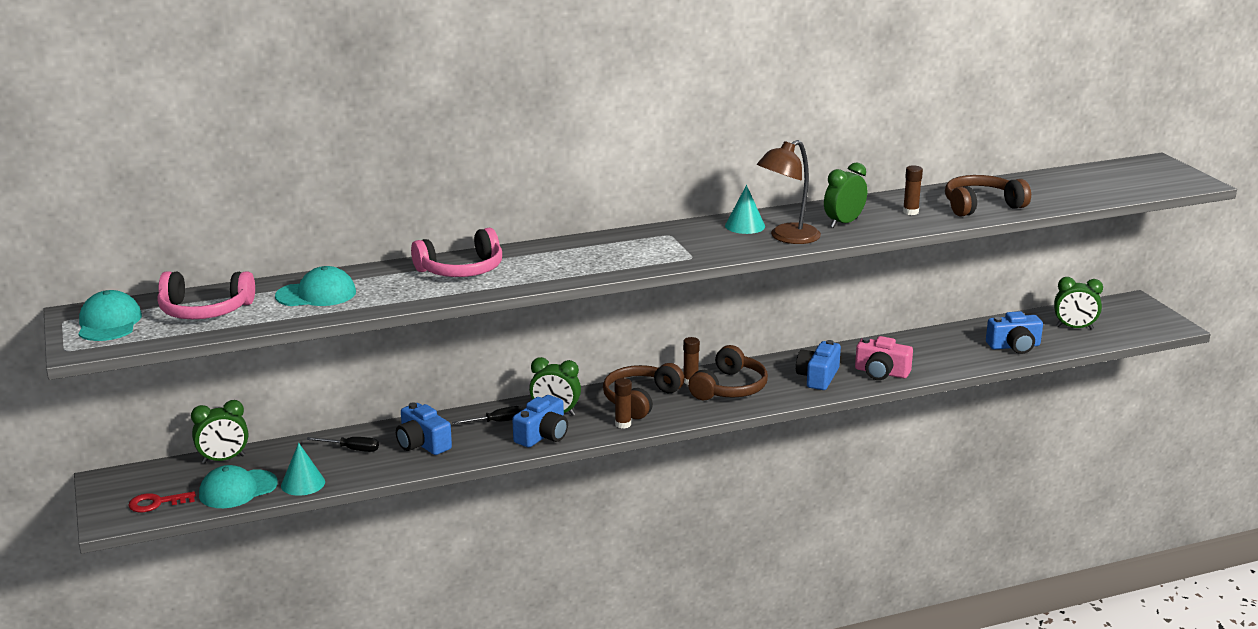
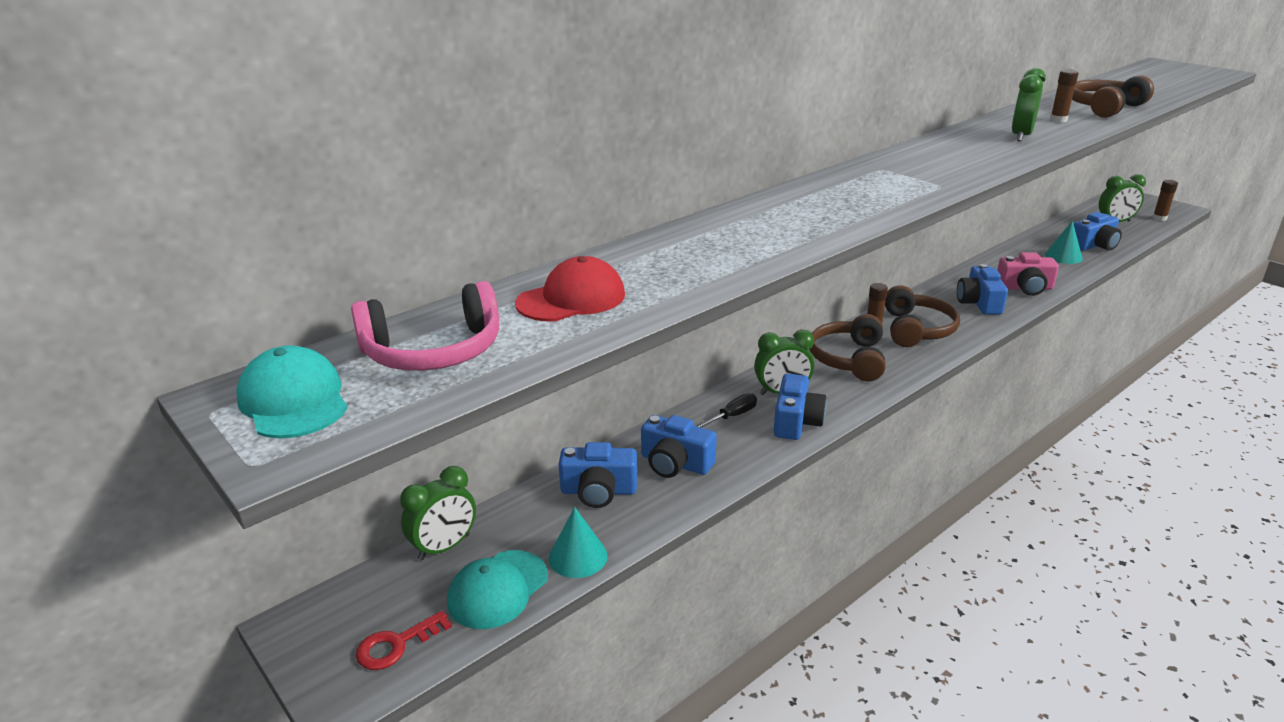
camera: 20 degrees left, 5 degrees up
turquoise cap [275,266,356,306] -> red cap [515,256,625,321]
black screwdriver [306,437,379,452] -> blue camera [559,442,637,508]
pink headphones [411,228,502,277] -> none
brown glue stick [615,378,632,429] -> brown glue stick moved to [1153,180,1178,221]
turquoise cone [725,185,765,234] -> turquoise cone moved to [1045,221,1083,264]
brown lamp [757,140,821,244] -> none

